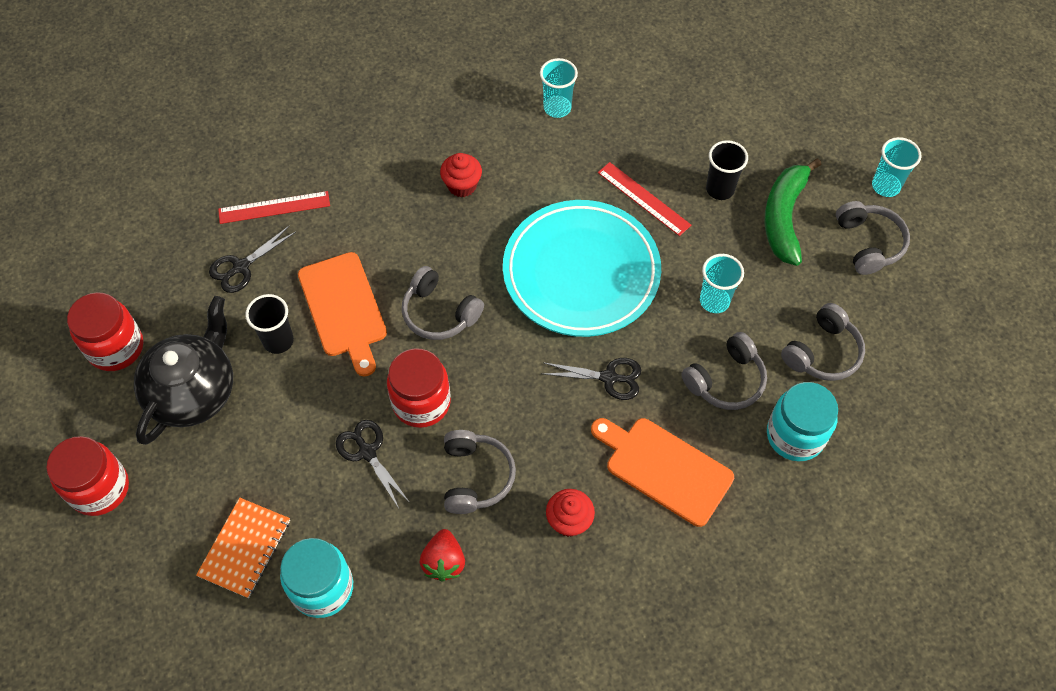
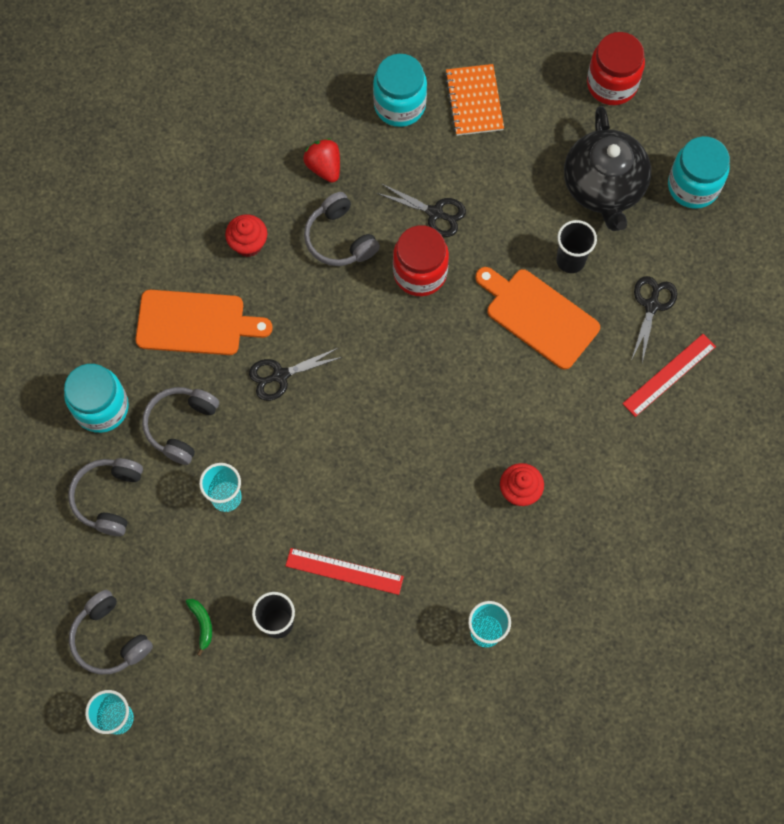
camera: 150 degrees right, 10 degrees up
red jar [67,292,143,371] -> turquoise jar [668,136,730,209]
grey headphones [402,266,484,340] -> none
turquoise plate [503,200,661,337] -> none
green banana [764,159,821,266] -> green banana [186,599,212,656], size x0.42

